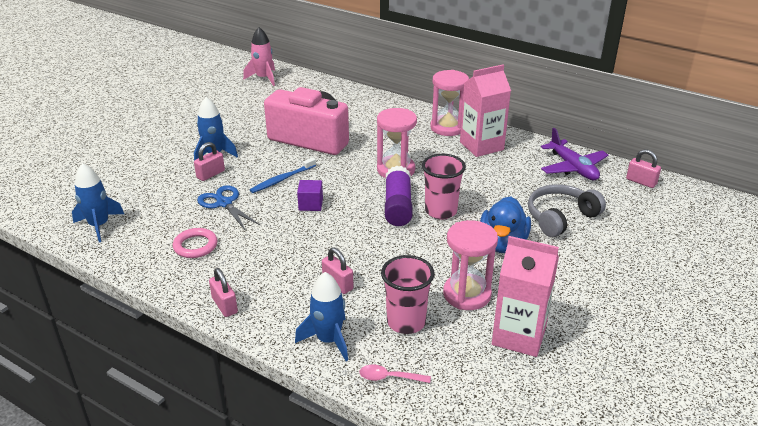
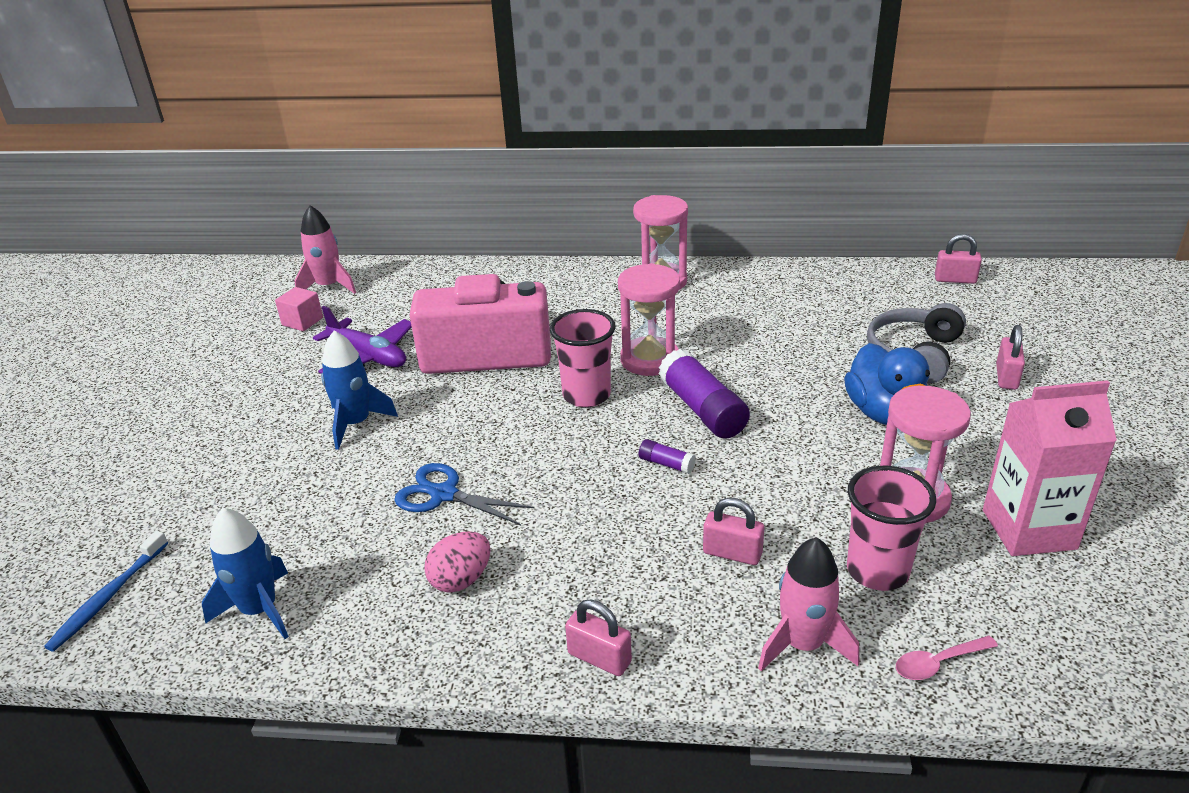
camera: 25 degrees left, 0 degrees up
pink ring [173,228,218,258] -> pink egg [424,531,490,593]
pink padlock [194,142,225,181] -> pink padlock moved to [996,325,1025,390]
blue toothbrush [250,157,316,193] -> blue toothbrush moved to [44,531,168,652]
blue rocket [295,272,348,361] -> pink rocket [758,537,860,671]
purple cube [297,180,323,211] -> none
pink cup [422,154,466,219] -> pink cup moved to [550,309,616,408]
pink carton [460,65,511,157] -> none
purple plane [541,128,608,180] -> purple plane moved to [313,306,412,374]
none -> pink cube [275,287,323,331]
none -> purple glue stick [639,439,696,474]

